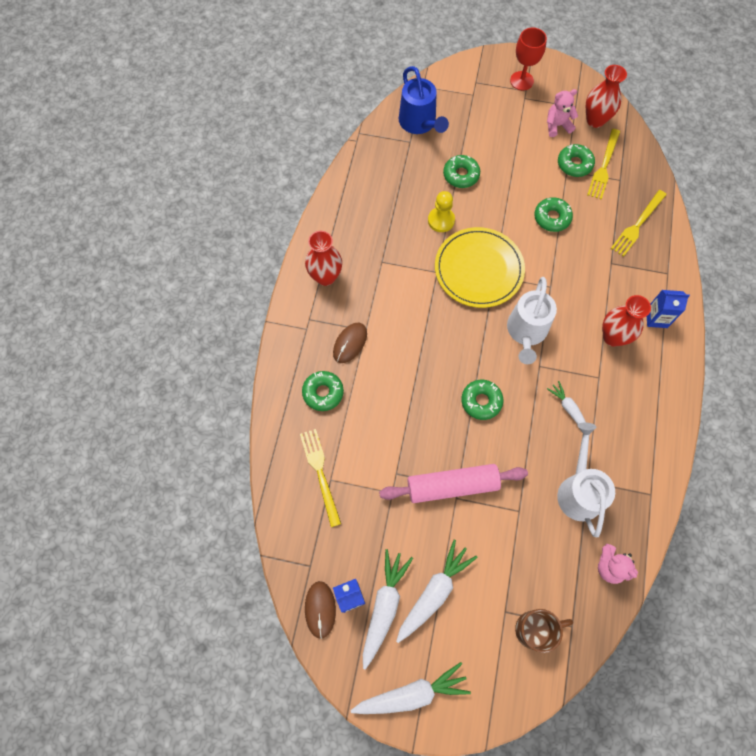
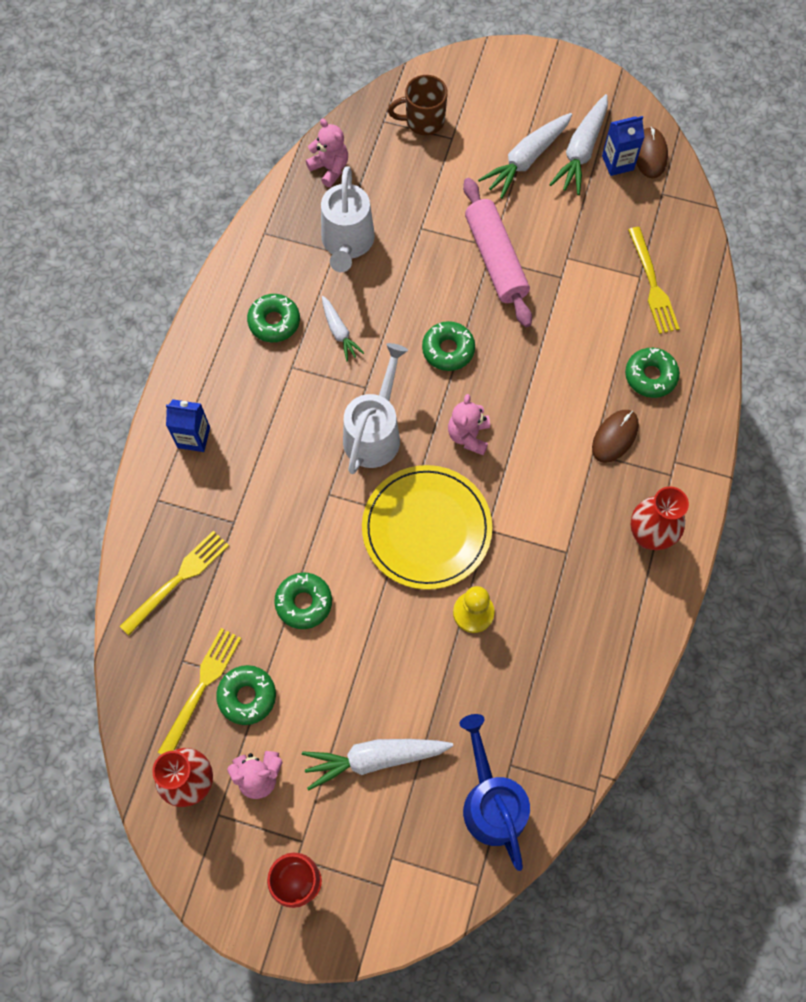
camera: 175 degrees left, 0 degrees up
white carrot [350,662,471,714] -> white carrot moved to [302,739,453,791]
pink rolling pin [379,464,528,503] -> pink rolling pin turned 75 degrees clockwise [463,178,532,327]
green donut [443,155,480,188] -> green donut moved to [247,294,300,342]
red vase [602,295,651,347] -> none
none -> pink teddy bear [448,394,490,455]

